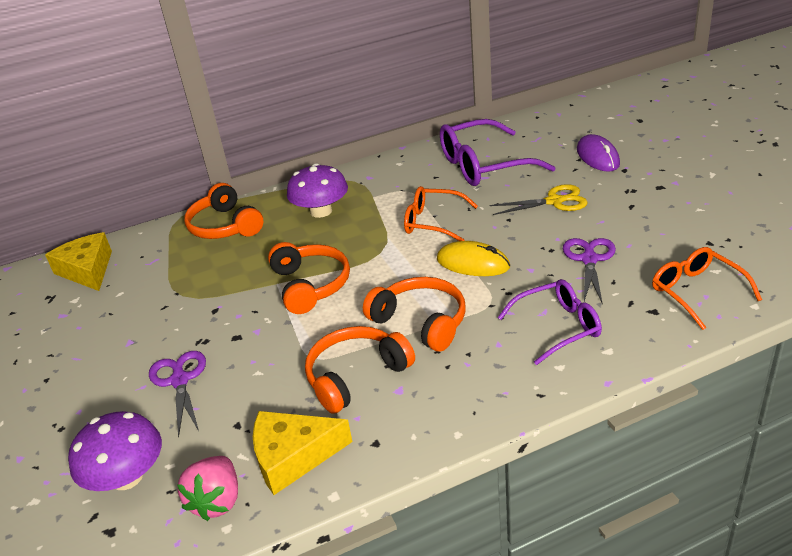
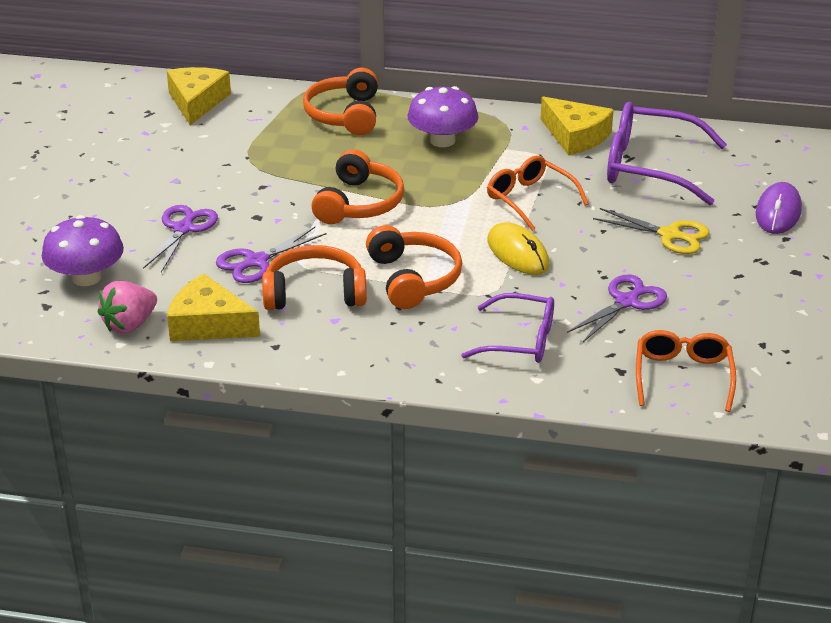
camera: 30 degrees right, 0 degrees up
none -> purple scissors [216,227,326,283]
none -> yellow cheese [540,97,614,155]

